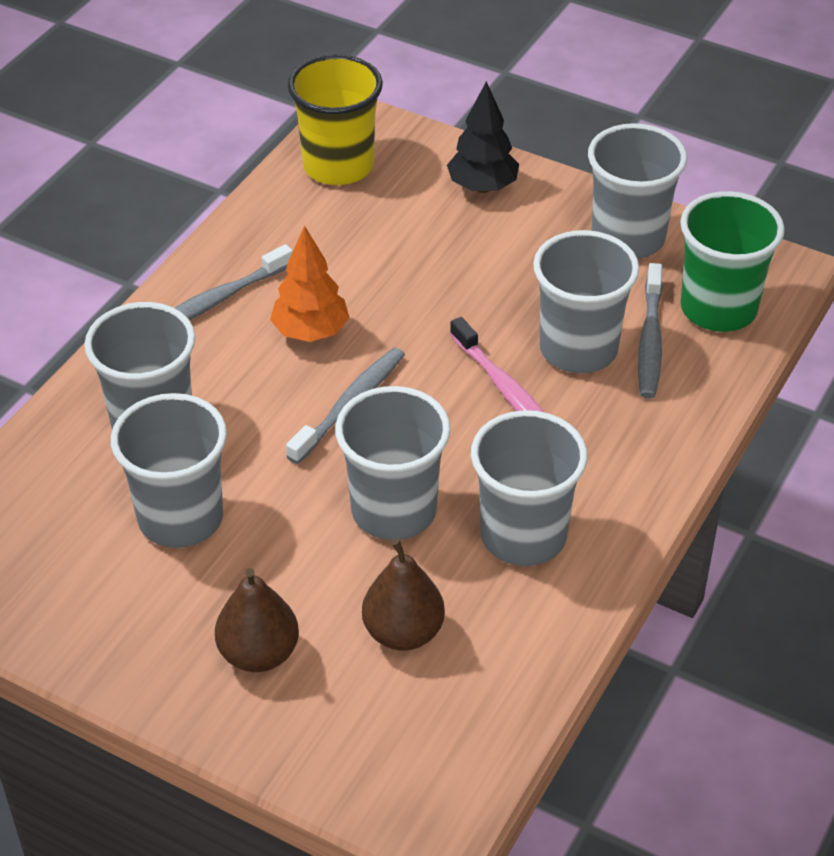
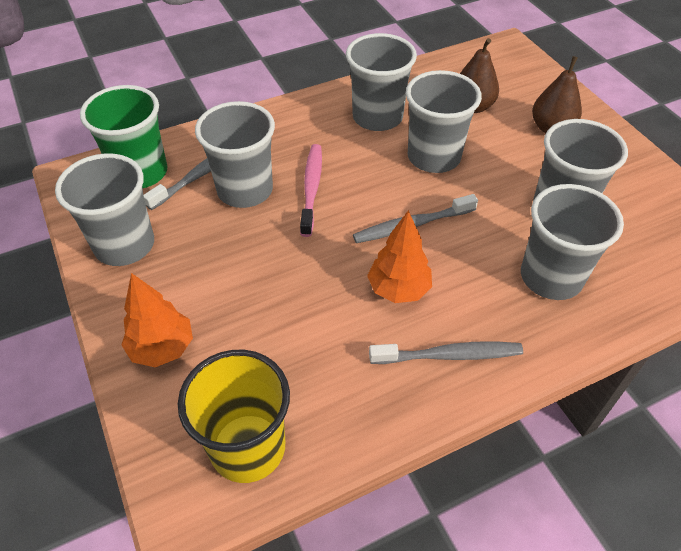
camera: 145 degrees left, 5 degrees up
black tree [447,81,519,193] -> orange tree [121,273,193,367]

